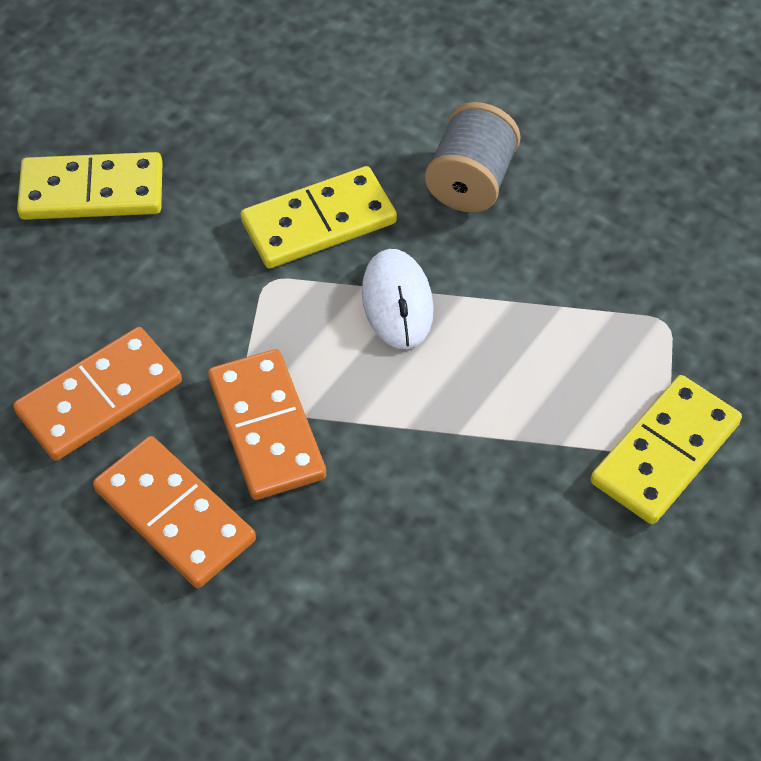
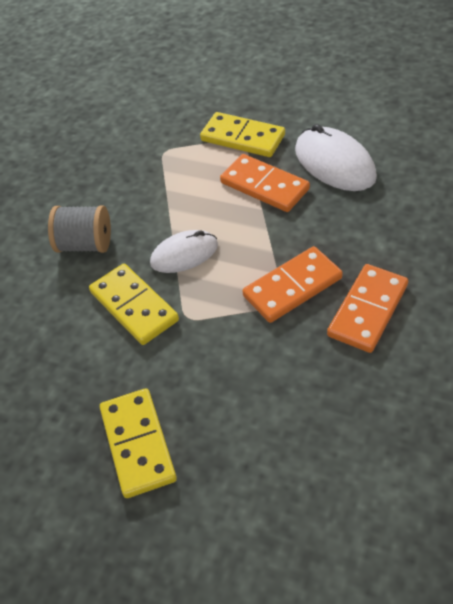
camera: 100 degrees left, 5 degrees down
orange domino [13,327,182,461] -> orange domino moved to [220,154,310,212]
none -> white mouse [295,124,377,191]

